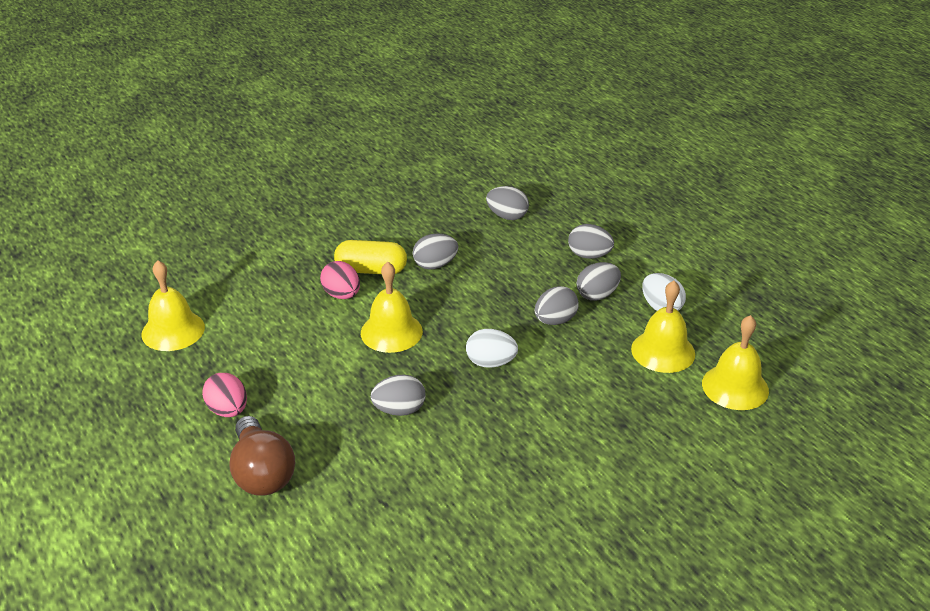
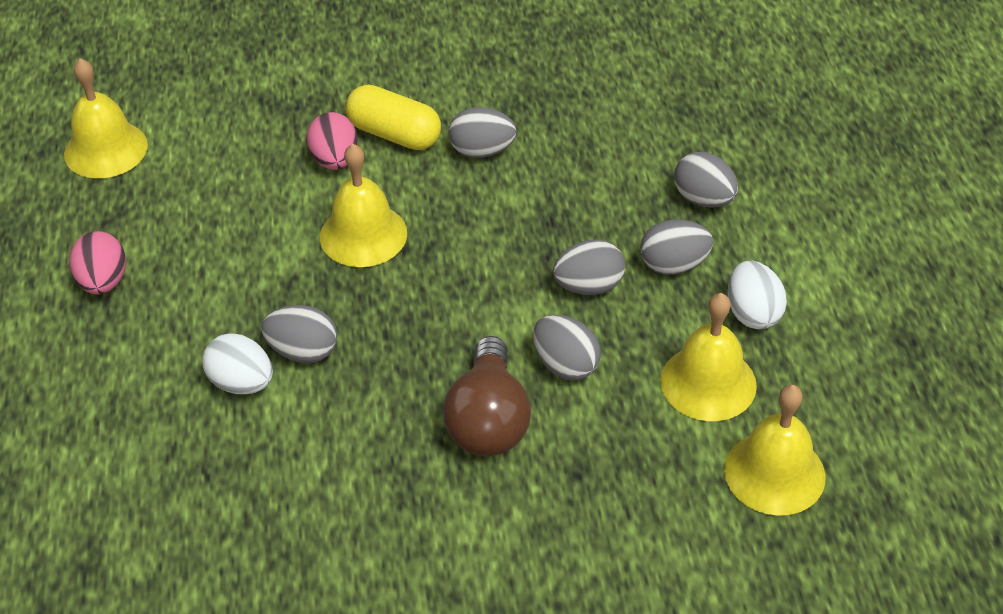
camera: 25 degrees right, 10 degrees up
brown light bulb [229,416,295,496] -> brown light bulb moved to [443,336,531,456]
white egg [466,329,518,368] -> white egg moved to [202,333,273,394]
grey egg [486,186,529,220] -> grey egg moved to [533,315,601,381]

